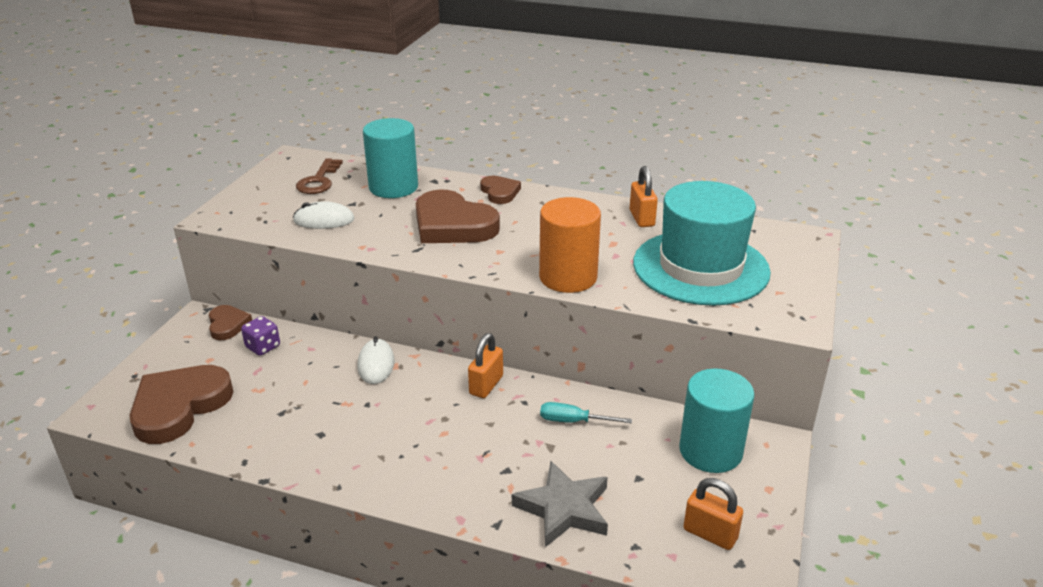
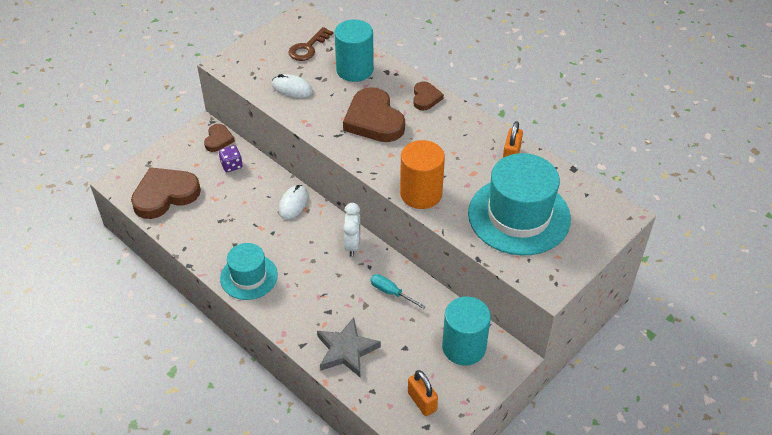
camera: 25 degrees right, 15 degrees up
orange padlock [468,333,503,398] -> white clock [343,203,361,257]
none -> turquoise hat [220,243,278,300]

